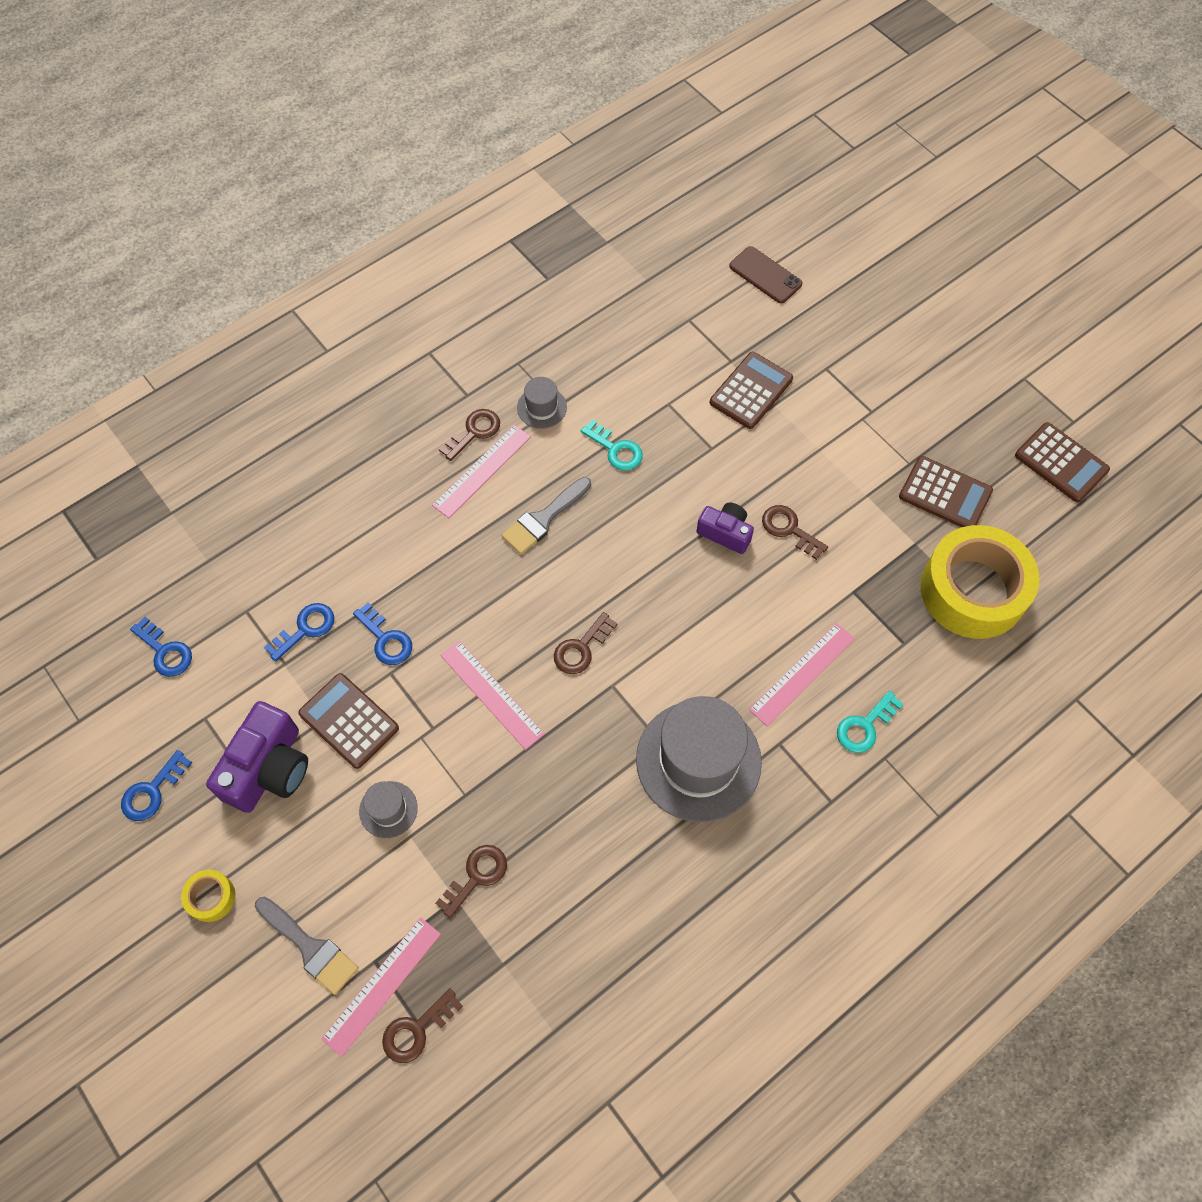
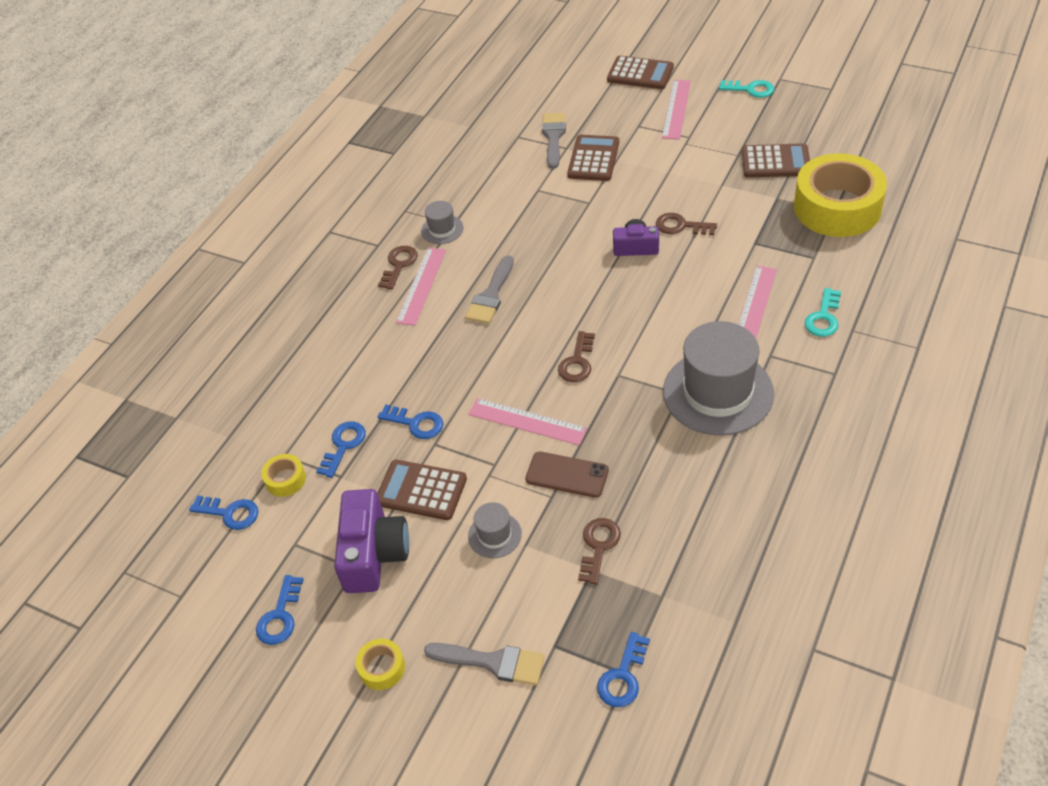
camera: 20 degrees left, 15 degrees down
pink ruler [321,917,441,1057] -> pink ruler moved to [662,80,691,140]
brown key [382,988,463,1063] -> blue key [597,632,650,707]
turquoise key [581,419,643,471] -> turquoise key moved to [719,80,774,98]
brown phone [729,246,802,303] -> brown phone moved to [525,452,609,498]
brown calculator [1015,422,1110,503] -> brown calculator moved to [607,56,674,89]
none -> yellow tape [261,454,306,497]
none -> grey brush [542,113,566,169]

